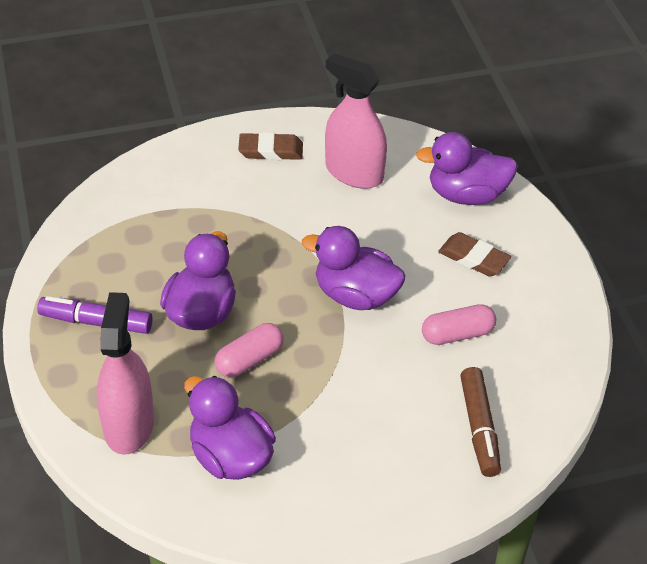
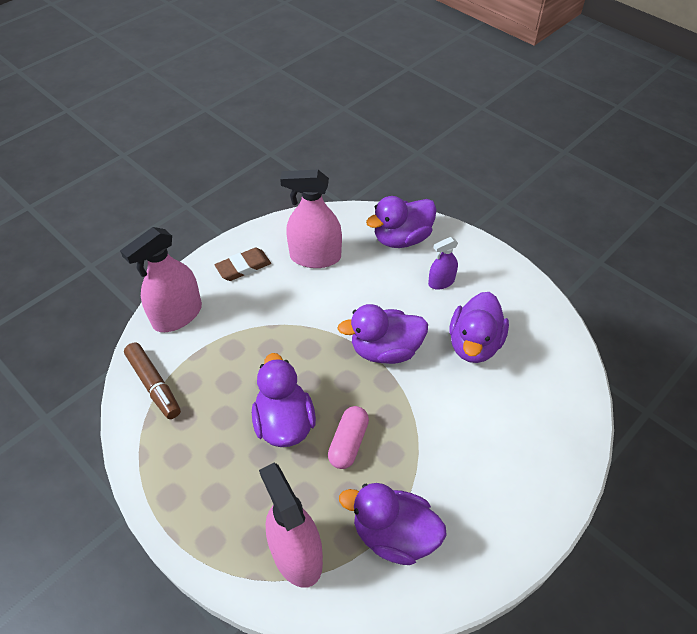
camera: 30 degrees left, 5 degrees up
purple marker [37,296,153,334] -> none
pink capsule [422,304,496,345] -> purple duck [450,292,509,363]
brown eraser [438,232,511,277] -> purple spray bottle [428,237,458,290]
brown marker [460,367,501,477] -> brown marker moved to [124,342,181,419]
none -> pink spray bottle [120,227,202,332]

